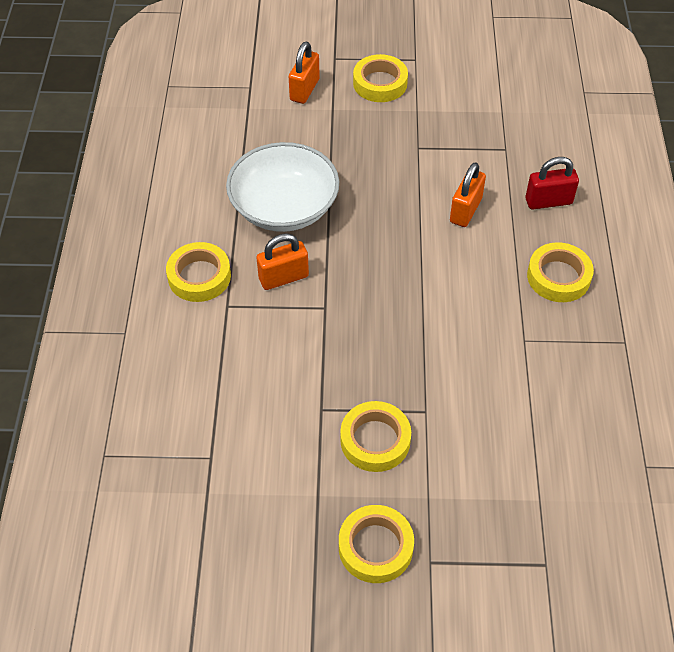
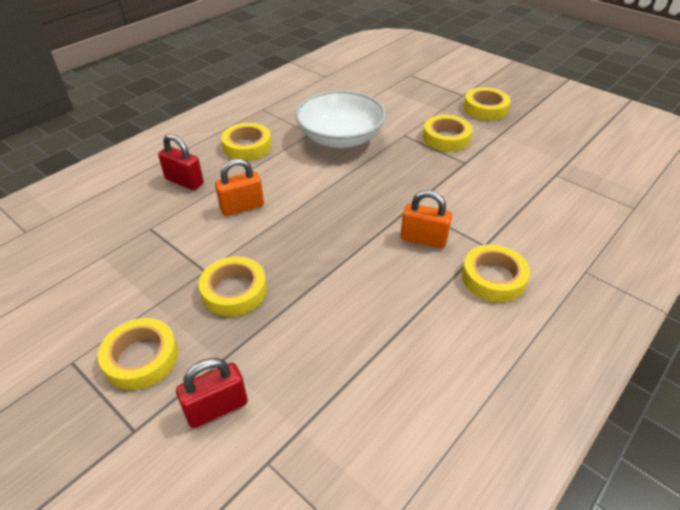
camera: 140 degrees left, 10 degrees down
white bowl [226,142,339,232] -> white bowl moved to [295,90,386,148]
orange padlock [289,42,320,104] -> red padlock [176,358,248,428]
none -> yellow tape [199,256,267,316]

